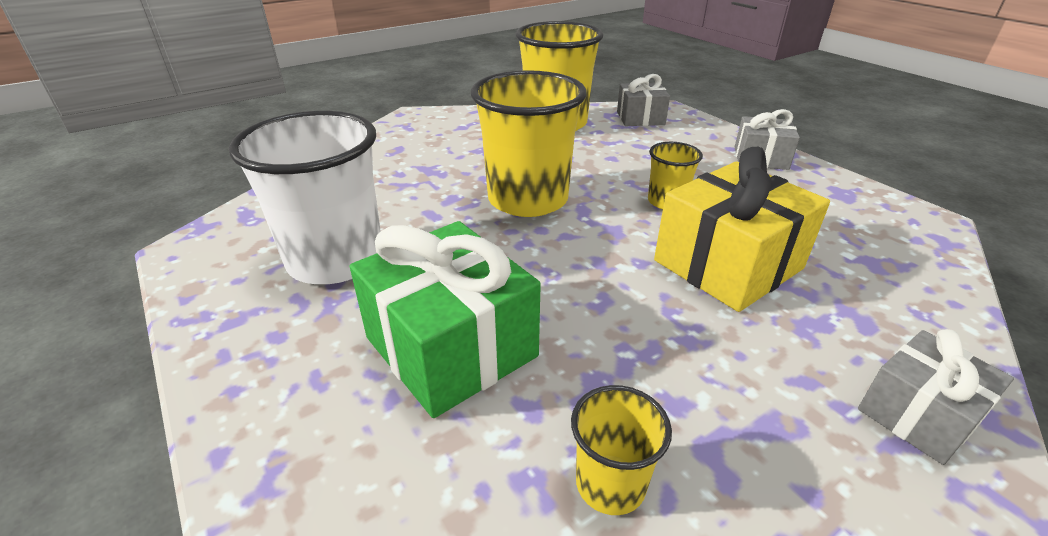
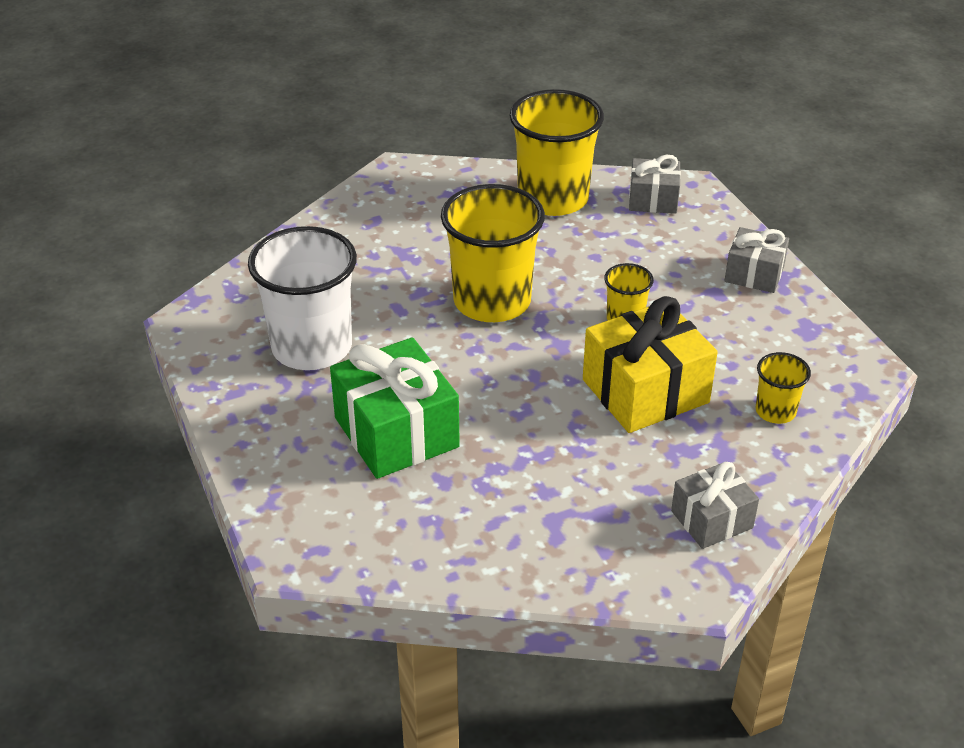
camera: 10 degrees right, 5 degrees up
yellow cup [571,385,672,515] -> yellow cup moved to [756,352,811,424]

